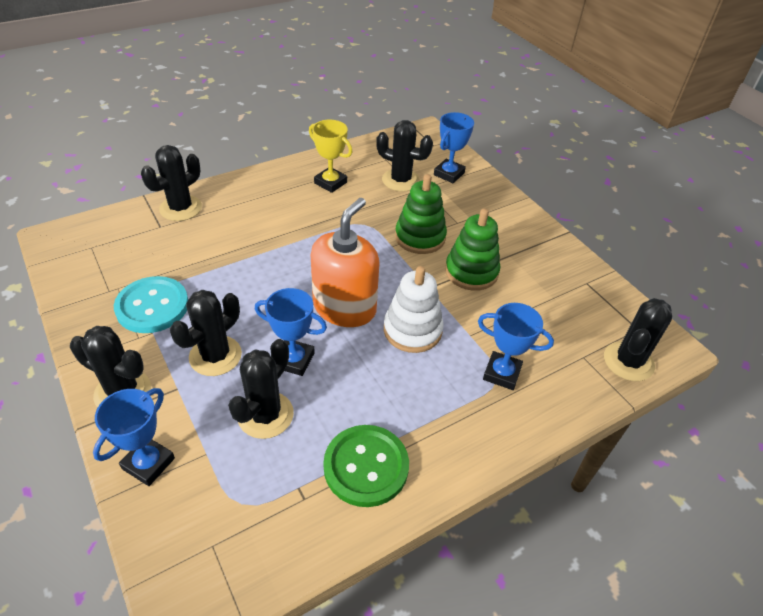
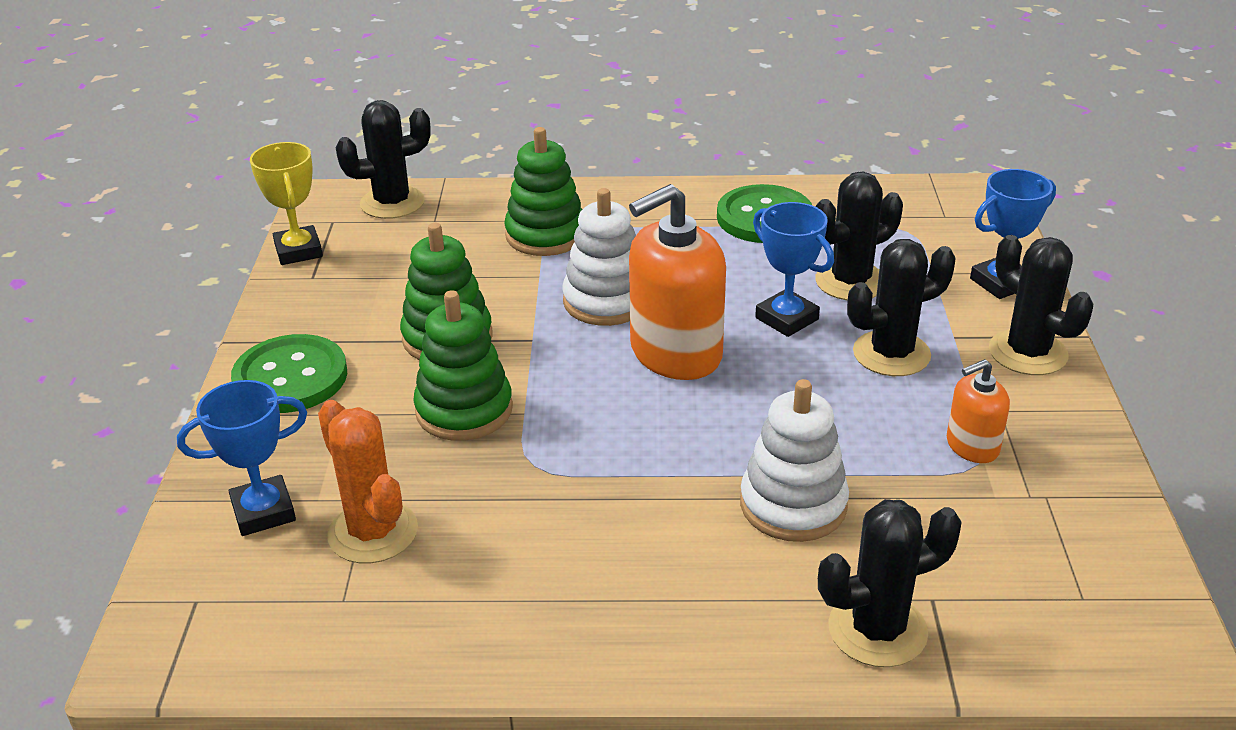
camera: 145 degrees left, 10 degrees down
turquoise button [114,276,188,333] -> orange soap dispenser [947,359,1010,463]
yellow trophy [309,120,352,193] -> yellow trophy moved to [250,142,323,265]
black cactus [376,120,433,192] -> orange cactus [318,400,418,563]
blue trophy [478,303,554,390] -> green stacking toy [504,127,582,256]
none -> green button [231,334,347,413]
none -> white stacking toy [740,379,849,542]

